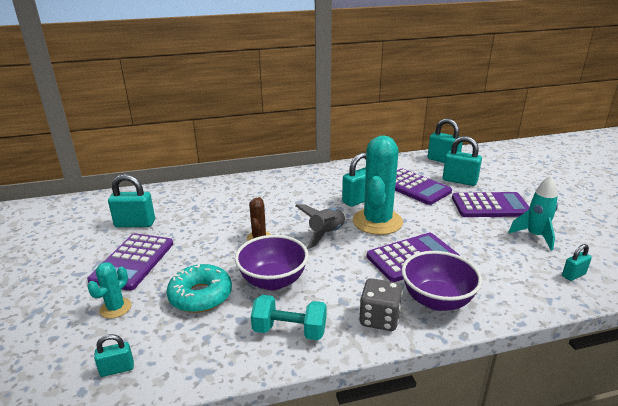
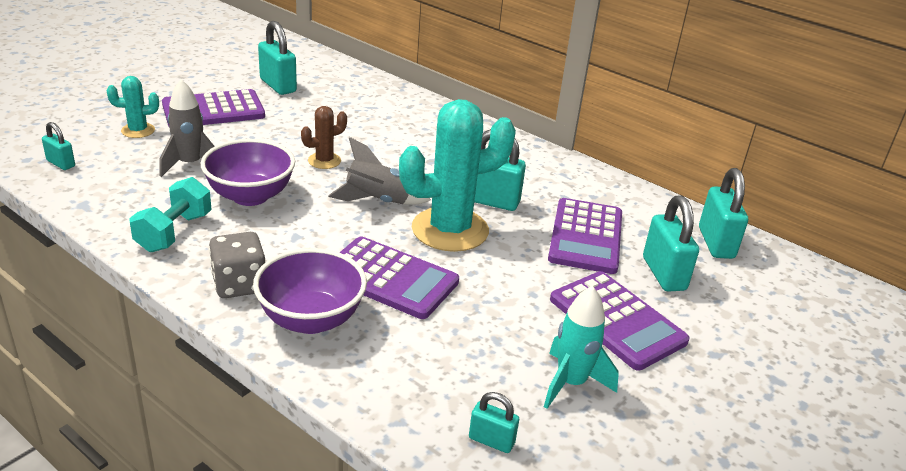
camera: 50 degrees right, 5 degrees up
turquoise donut [166,264,232,313] -> grey rocket [160,79,215,177]
turquoise dumbbell [251,295,326,340] -> turquoise dumbbell turned 45 degrees clockwise [129,177,212,252]

